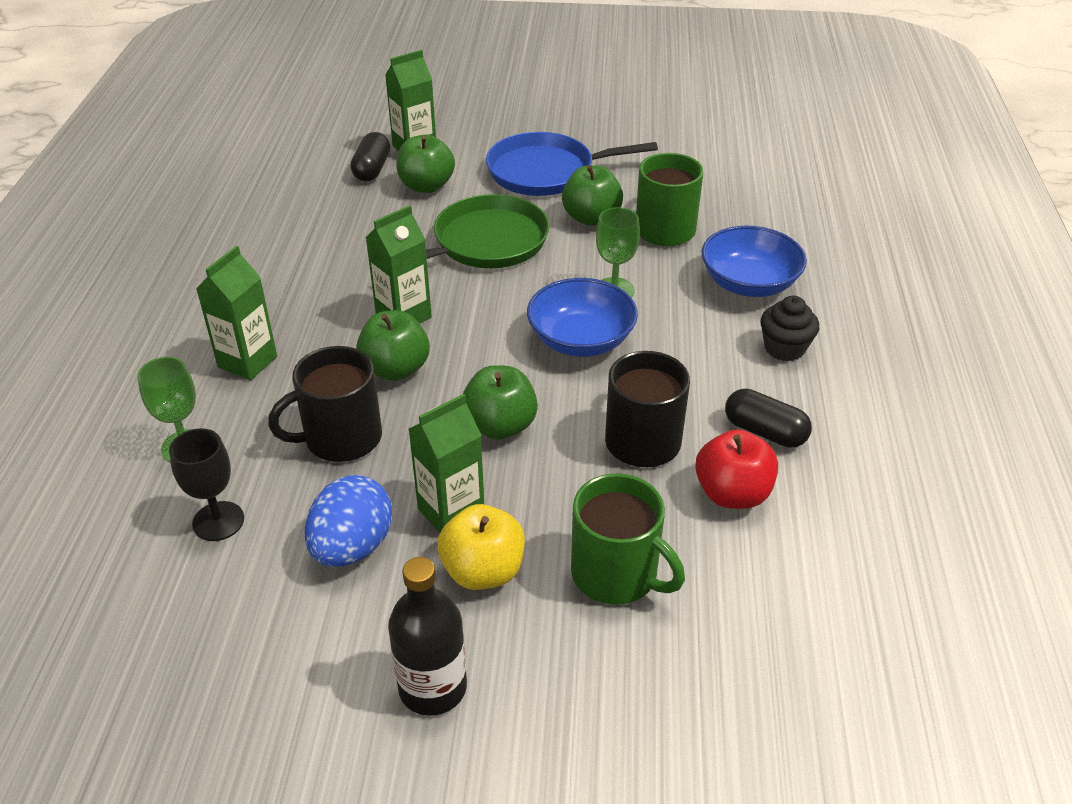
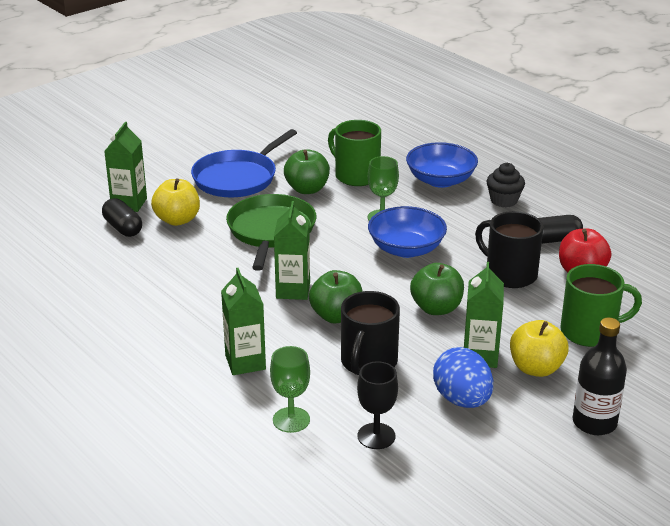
camera: 45 degrees left, 10 degrees down
green apple [396,135,455,193] -> yellow apple [151,178,200,226]

